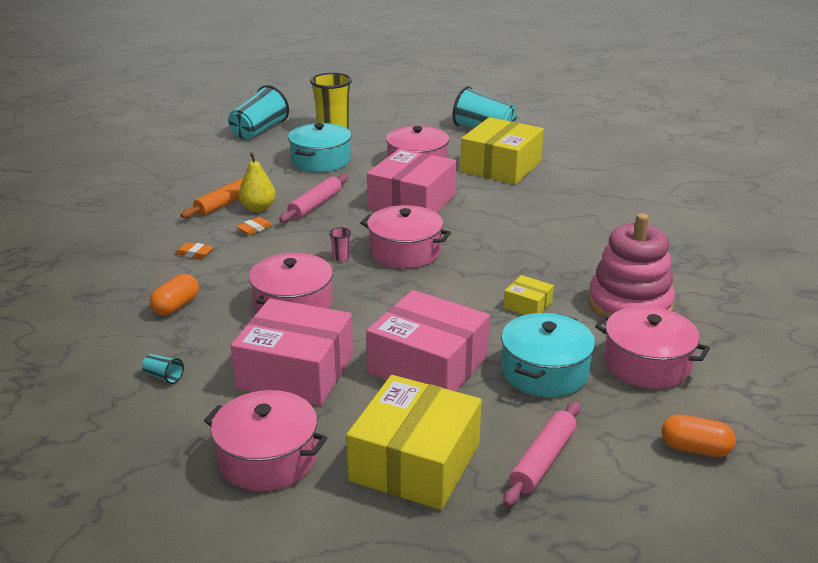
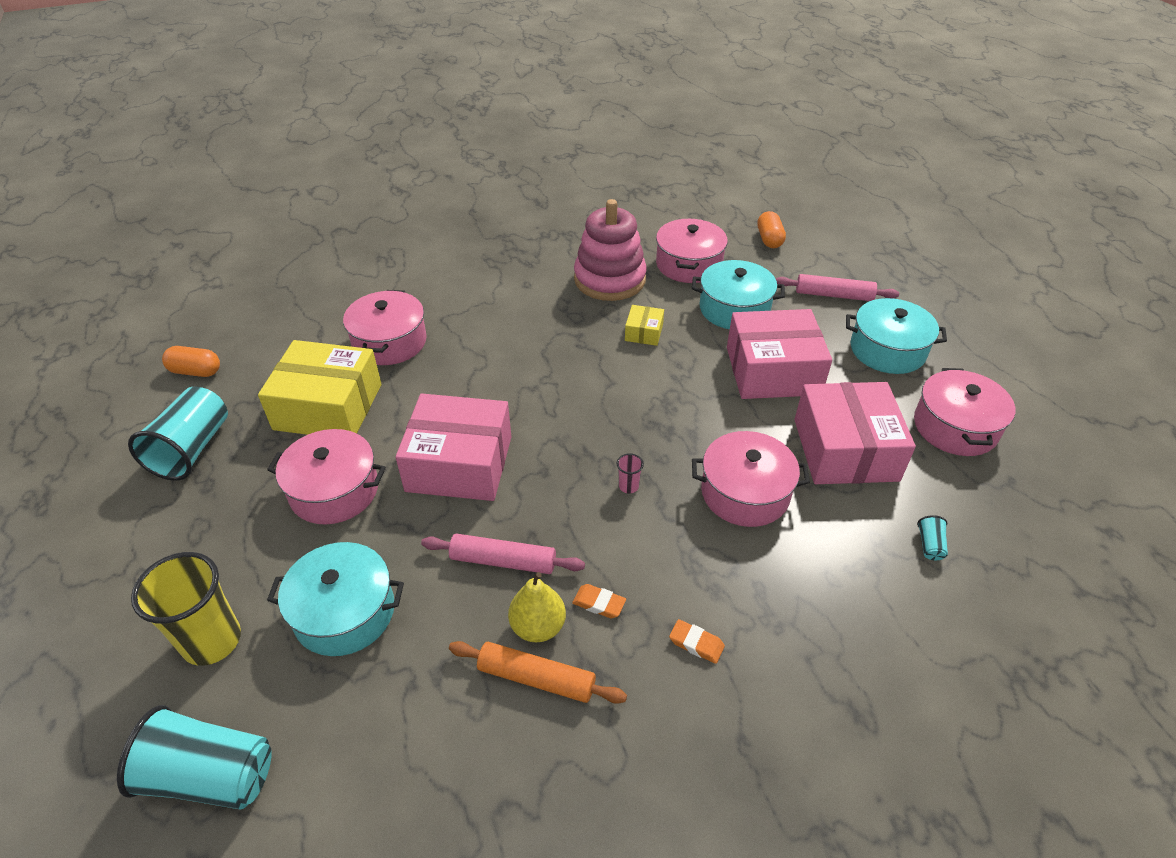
camera: 110 degrees left, 15 degrees up
orange capsule [150,274,199,316] -> orange capsule moved to [162,346,220,377]
orange eraser [175,242,213,259] -> orange eraser turned 60 degrees counterclockwise [669,619,725,664]
yellow box [346,375,482,510] -> turquoise pot [846,298,947,374]
pink pot [360,205,451,269] -> pink pot moved to [343,290,427,365]
pink box [366,290,490,392] -> pink box turned 75 degrees clockwise [727,309,832,399]

